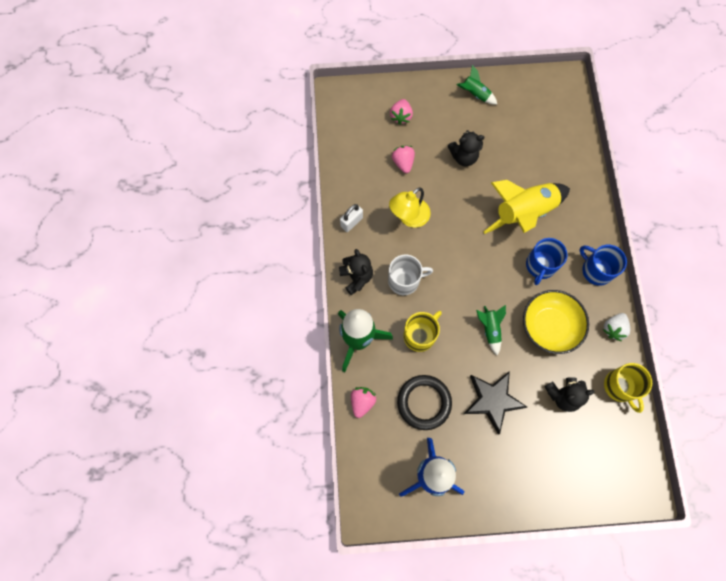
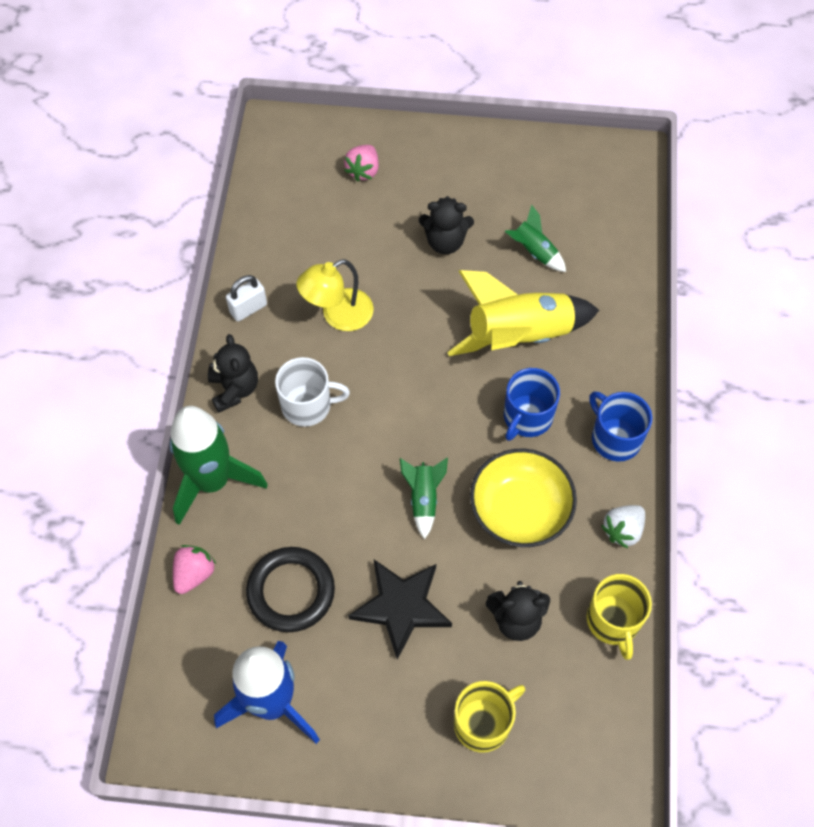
camera: 10 degrees right, 10 degrees down
pink strawberry [392,146,415,173] -> none
yellow mug [403,311,442,352] -> yellow mug moved to [454,681,525,753]
green rocket [456,65,497,104] -> green rocket moved to [505,205,566,272]

